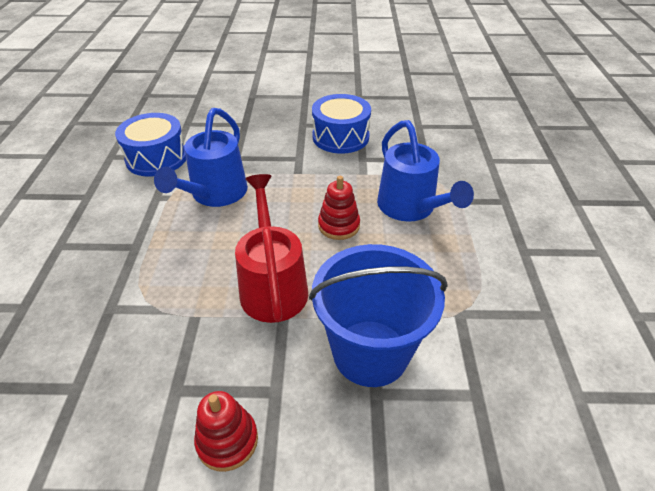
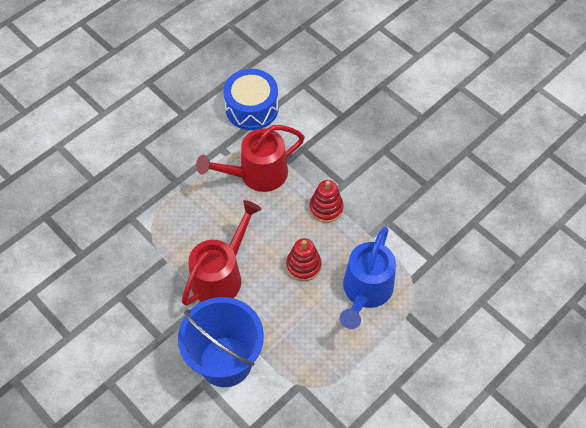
camera: 45 degrees right, 15 degrees up
blue watering can [154,108,248,207] -> red watering can [196,125,305,192]
red stacking toy [194,391,258,472] -> red stacking toy moved to [309,180,344,223]
blue drum [312,94,371,153] -> none

